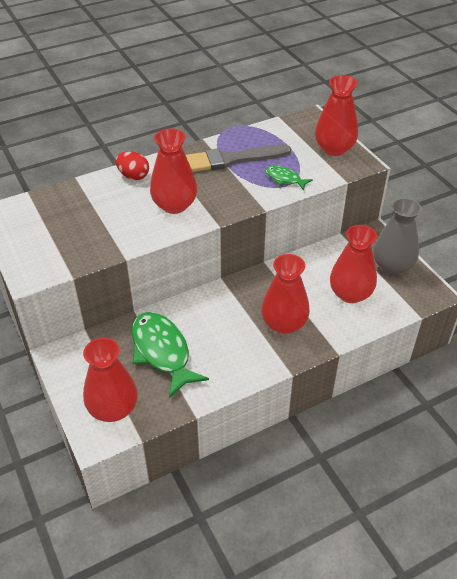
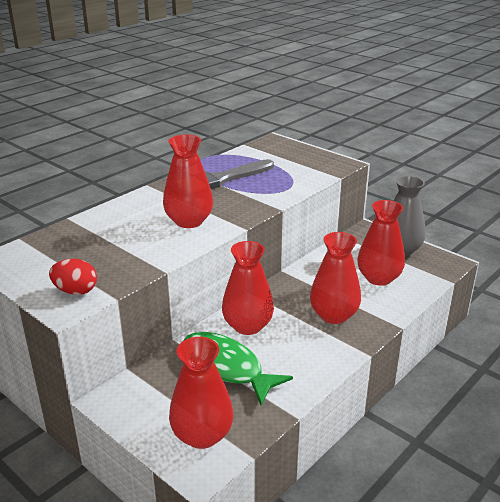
camera: 20 degrees left, 15 degrees down
red egg [116,151,149,180] -> red egg moved to [49,259,97,295]
green fish [265,166,313,191] -> none
red vase [315,75,358,156] -> red vase moved to [222,241,274,335]

